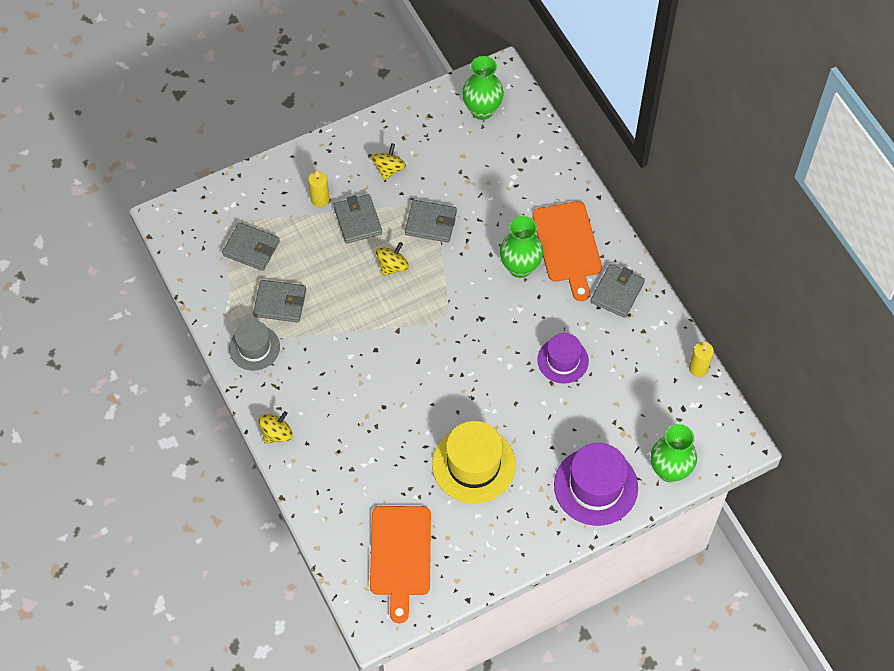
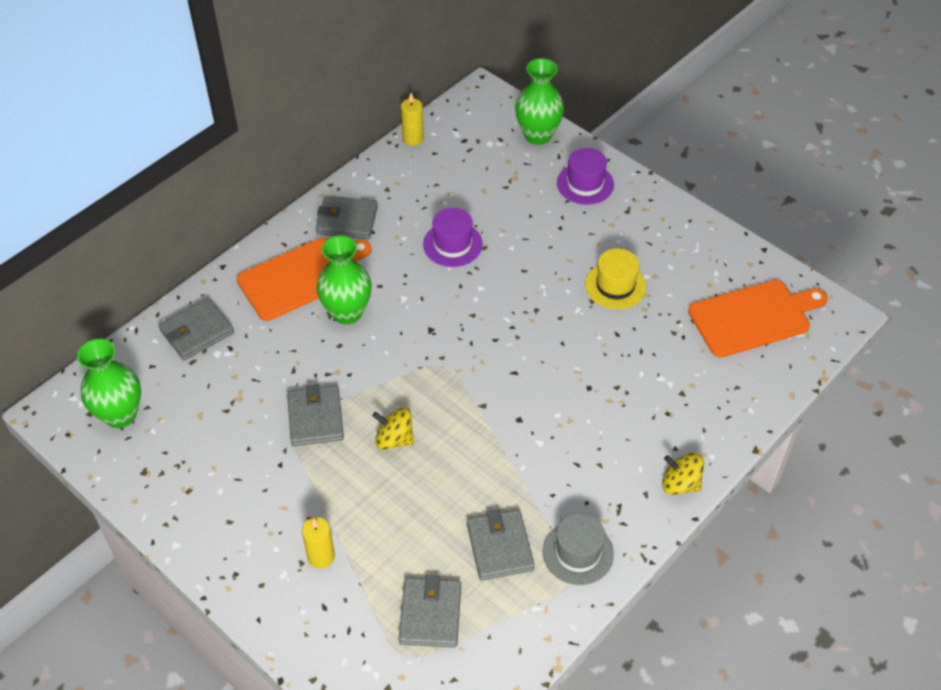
camera: 110 degrees left, 10 degrees down
grey wallet [333,194,382,244] -> grey wallet moved to [159,298,234,360]
yellow spinning top [371,143,406,180] -> none
yellow hat [432,421,516,503] -> yellow hat [585,248,646,309], size x0.63
purple hat [554,443,638,526] -> purple hat [557,148,614,205], size x0.63

